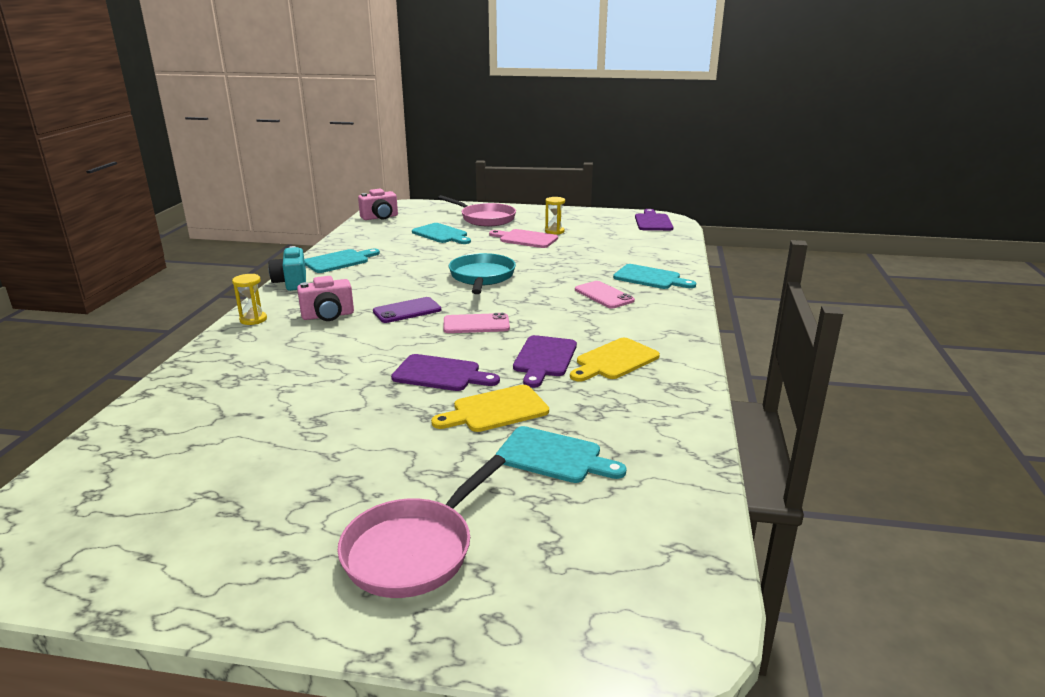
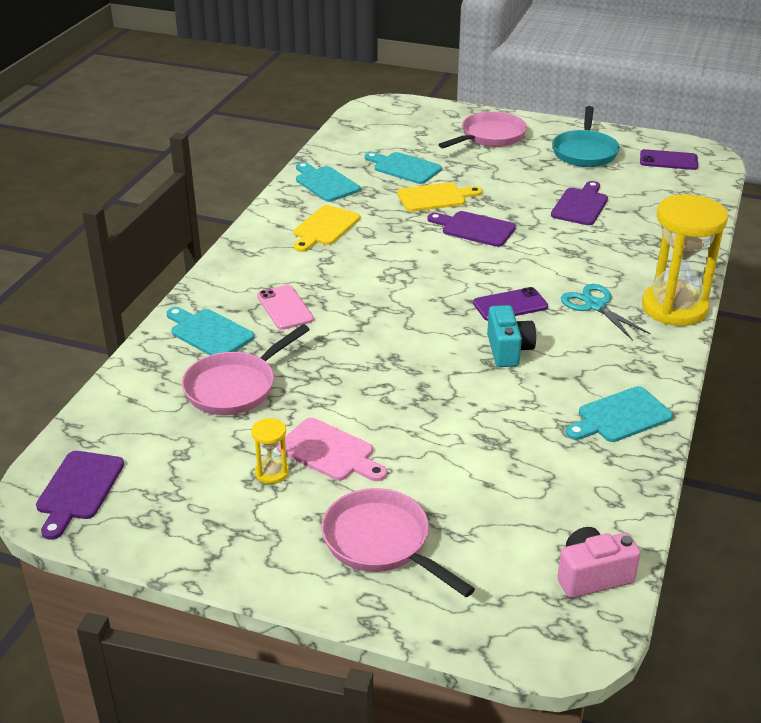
camera: 170 degrees left, 10 degrees up
yellow hourglass [232,274,267,325] -> yellow hourglass [642,194,728,326], size x2.33
turquoise camera [268,246,306,291] -> turquoise camera moved to [487,305,536,367]
pink camera [297,276,354,321] -> turquoise scissors [561,284,651,341]
turquoise cutting board [412,223,471,244] -> turquoise cutting board moved to [296,162,360,202]
pink phone [443,313,510,333] -> none
turquoise pan [449,253,516,294] -> turquoise pan moved to [552,106,620,167]
purple cutting board [513,335,577,388] -> purple cutting board moved to [551,181,608,225]
yellow cutting board [570,338,660,382] -> yellow cutting board turned 150 degrees clockwise [294,205,360,252]
none -> pink pan [182,324,310,415]
none -> purple phone [640,149,698,170]

